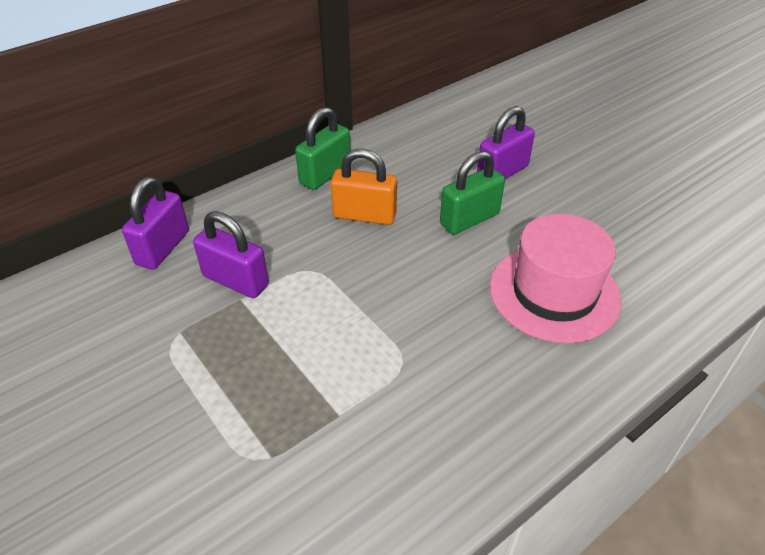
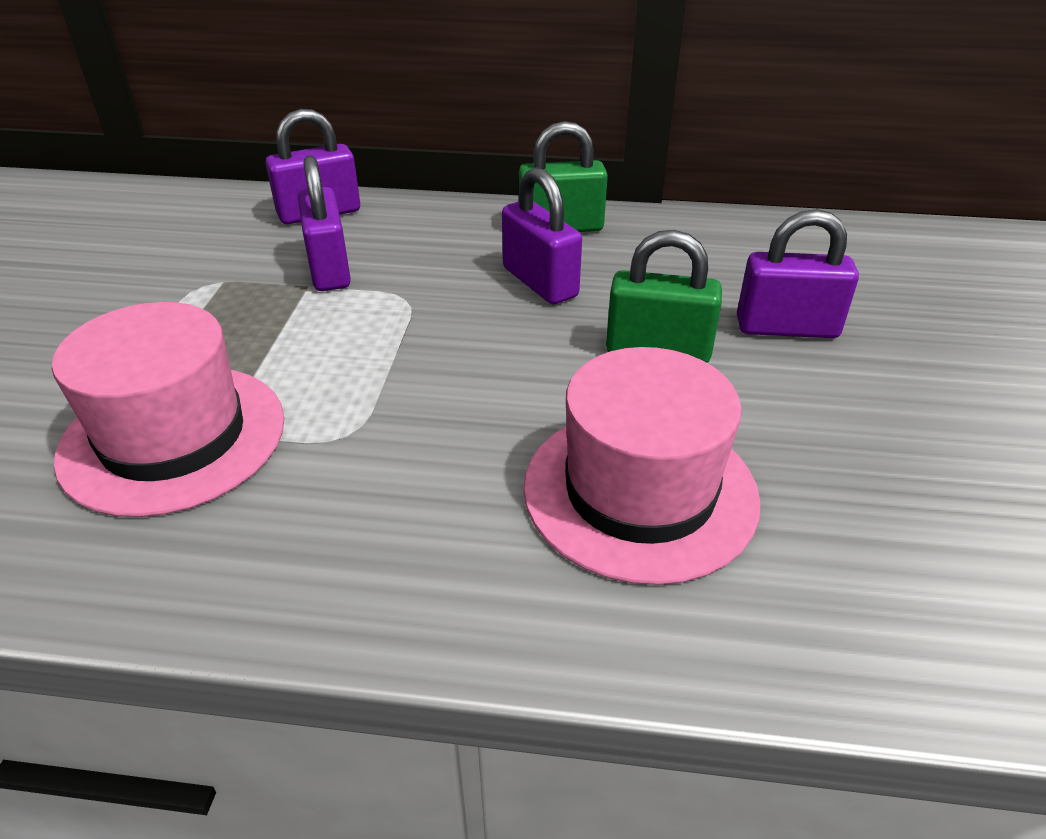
camera: 45 degrees right, 5 degrees down
orange padlock [330,149,397,225] -> purple padlock [502,167,582,304]
none -> pink hat [52,302,284,517]

